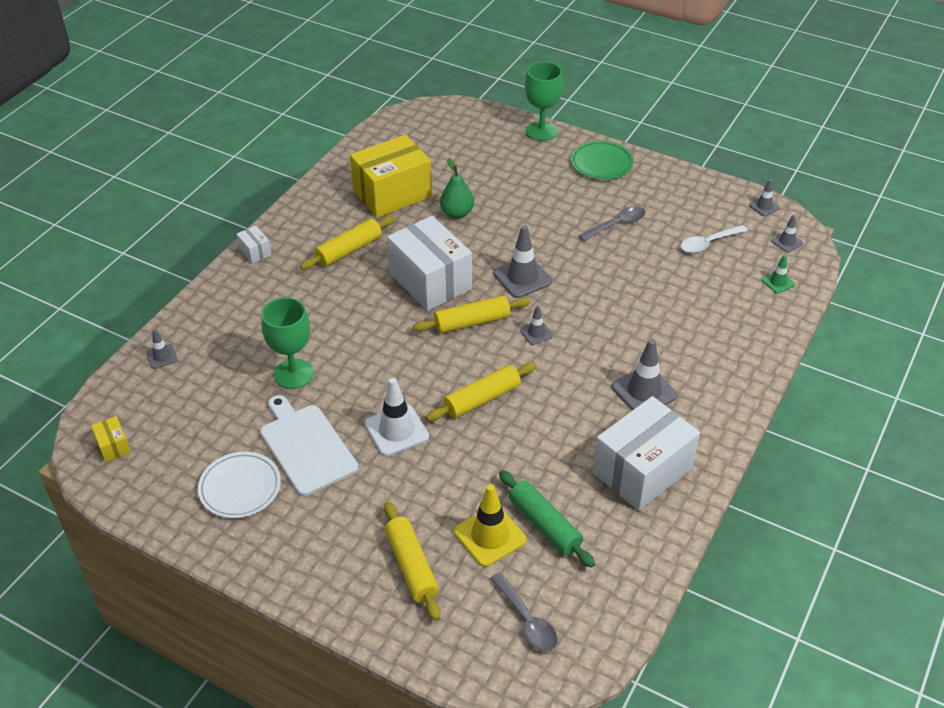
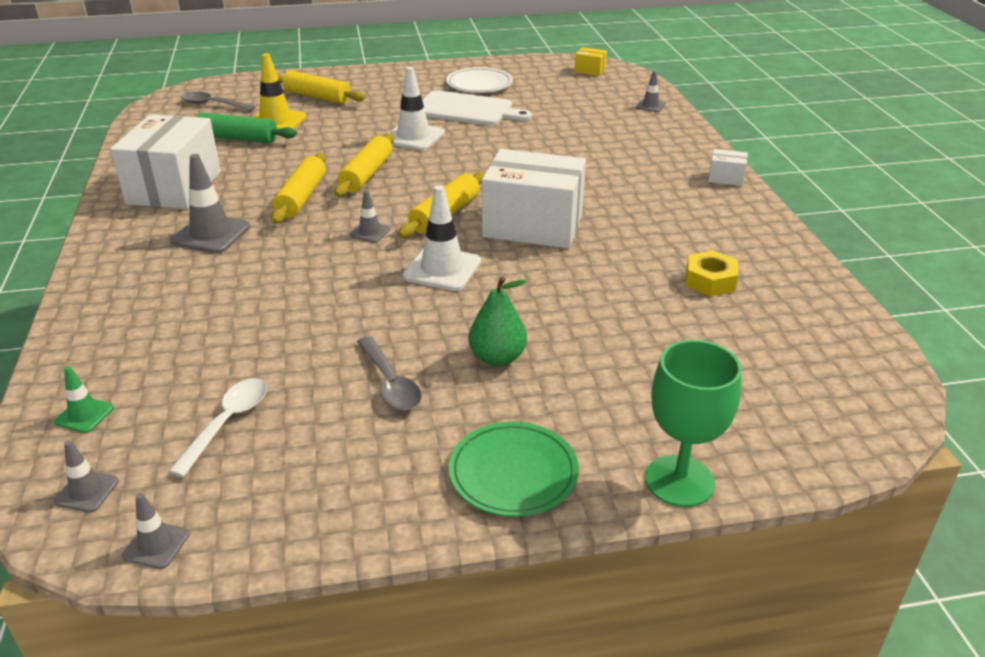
camera: 140 degrees right, 10 degrees down
green goblet [261,297,314,389] -> none
yellow rolling pin [300,216,395,270] -> yellow rolling pin moved to [271,153,326,224]
yellow box [350,135,432,218] -> yellow nut [685,250,739,297]
green pear [440,158,474,219] -> green pear moved to [469,277,527,366]
grey traffic cone [493,225,552,298] -> white traffic cone [403,185,481,291]
grey spoon [579,206,645,241] -> grey spoon turned 45 degrees counterclockwise [357,336,422,411]

